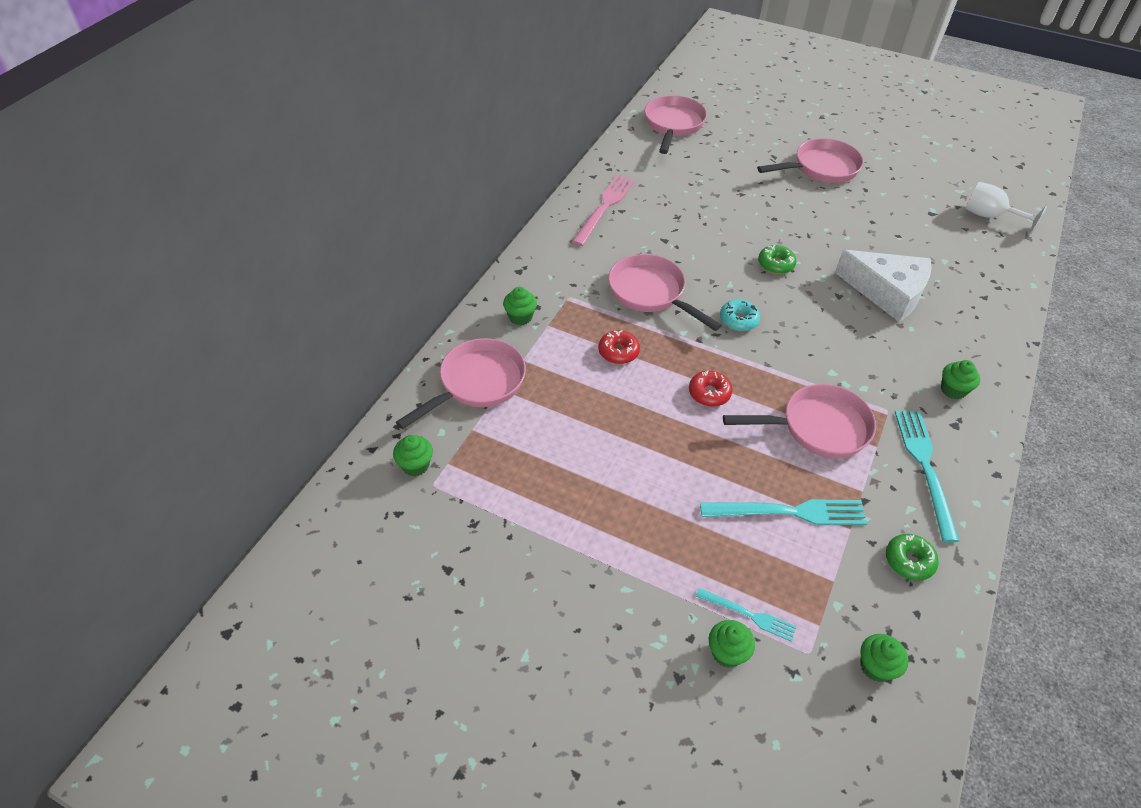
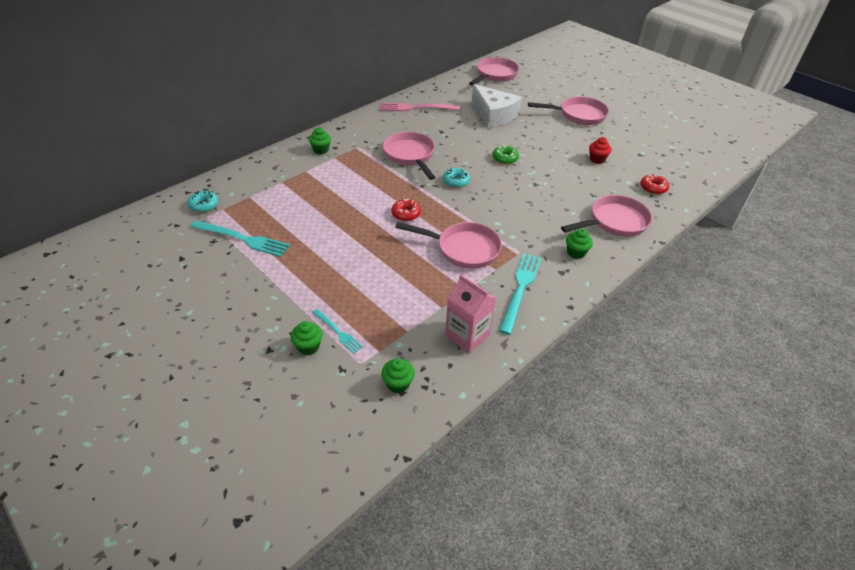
camera: 20 degrees right, 5 degrees down
green cupcake [393,435,433,476] -> turquoise donut [187,190,219,213]
pink pan [396,338,526,429] -> pink pan moved to [561,195,652,237]
pink fork [572,175,635,246] -> pink fork turned 135 degrees counterclockwise [380,103,460,111]
red donut [598,330,640,364] -> red donut moved to [640,174,669,195]
turquoise fork [700,499,867,525] -> turquoise fork moved to [190,221,290,257]
white cheese [835,250,931,322] -> white cheese moved to [472,84,522,127]
green donut [886,534,939,581] -> pink carton [445,274,496,353]
white goblet [965,182,1047,234] -> none
none -> red cupcake [589,137,611,164]

